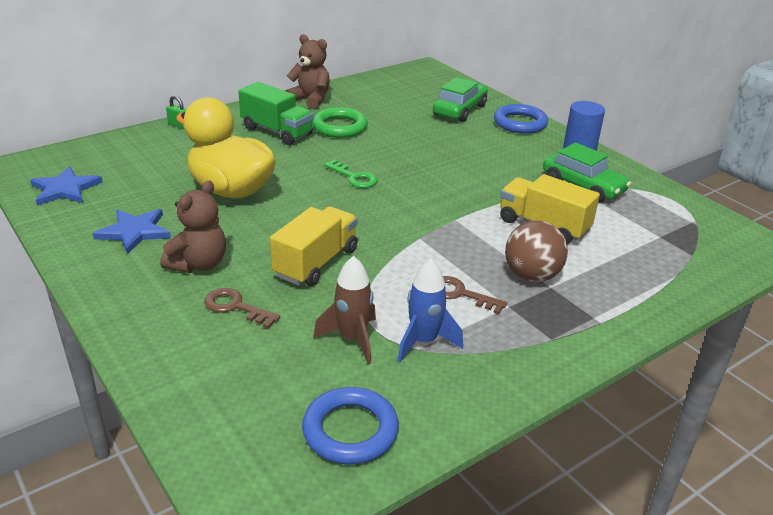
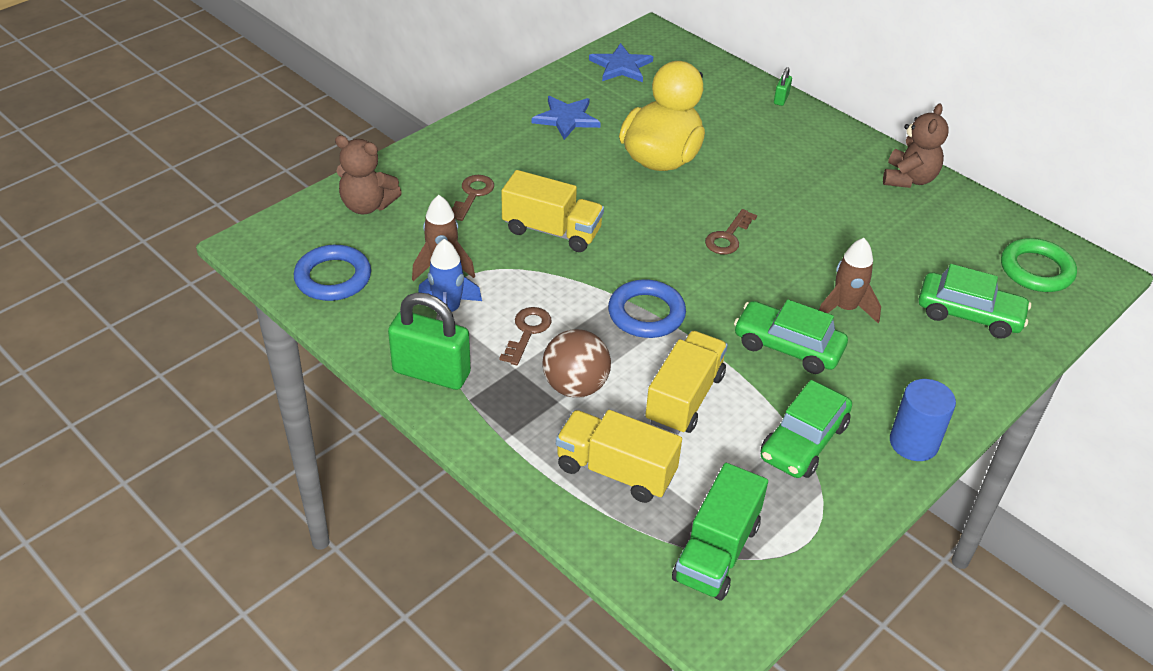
camera: 80 degrees right, 10 degrees up
brown teddy bear [160,180,226,273] -> brown teddy bear moved to [335,135,402,214]
green truck [238,82,314,145] -> green truck moved to [672,463,768,600]
green ring [312,107,368,138] -> green ring moved to [1001,238,1077,292]
green key [324,159,378,188] -> brown key [705,209,757,254]
blue ring [494,104,548,134] -> blue ring moved to [608,279,686,338]
none -> green padlock [388,292,471,390]
none -> yellow truck [556,410,682,503]
none -> green car [734,299,848,374]
none -> brown rocket [819,238,881,324]

